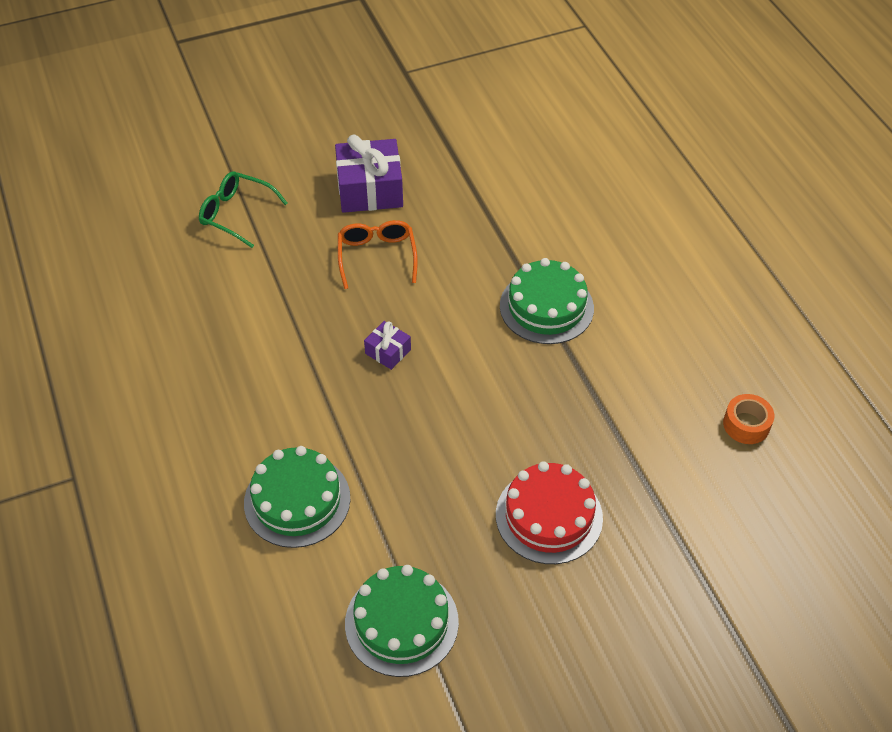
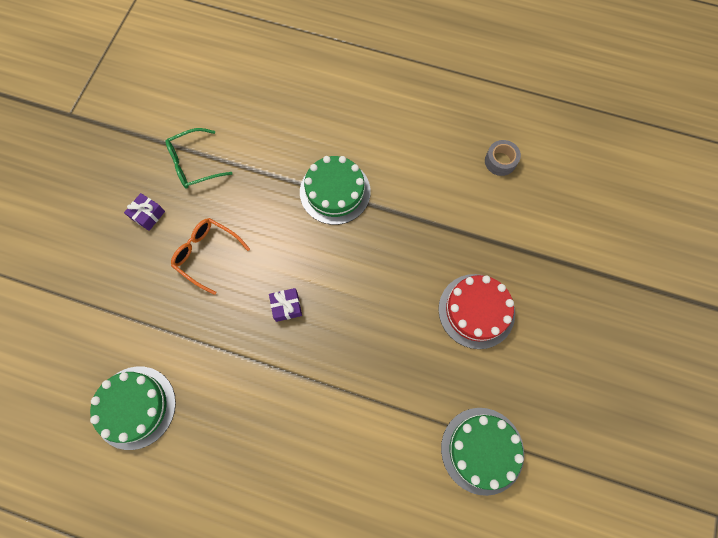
camera: 50 degrees left, 20 degrees up
green glasses [199,171,287,248] -> green glasses moved to [165,128,232,189]
green cake [244,446,350,548] -> green cake moved to [90,366,176,450]
purple gift [335,135,403,213] -> purple gift [124,193,165,231], size x0.50
orange tape [723,394,774,444] -> grey tape [485,140,521,176]

